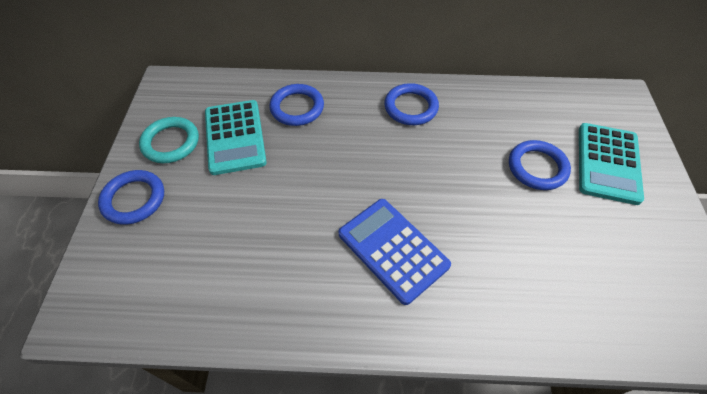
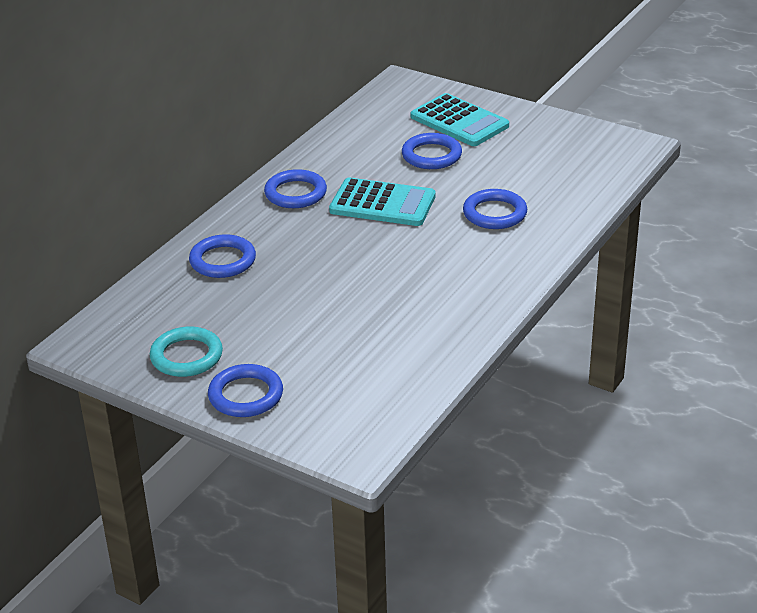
camera: 60 degrees left, 20 degrees down
turquoise calculator [205,100,267,175] -> turquoise calculator moved to [329,178,435,226]
blue calculator [338,199,451,305] -> none
none -> blue ring [463,189,527,229]

